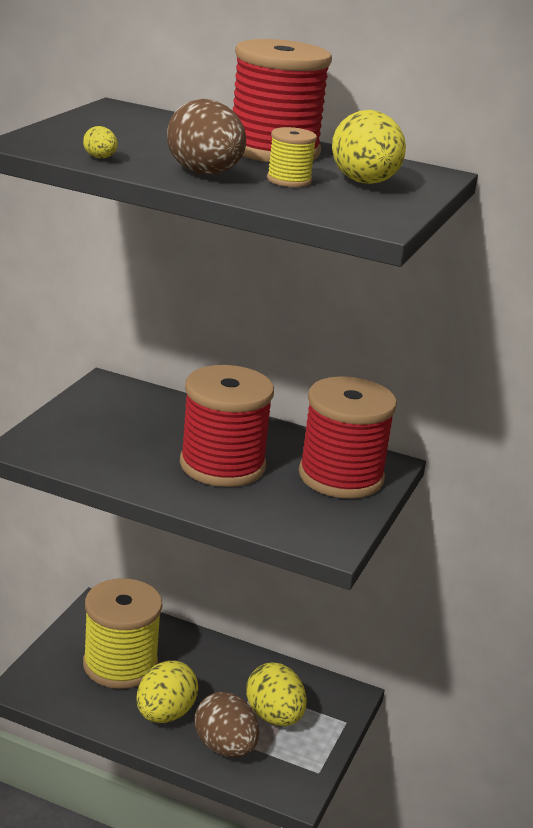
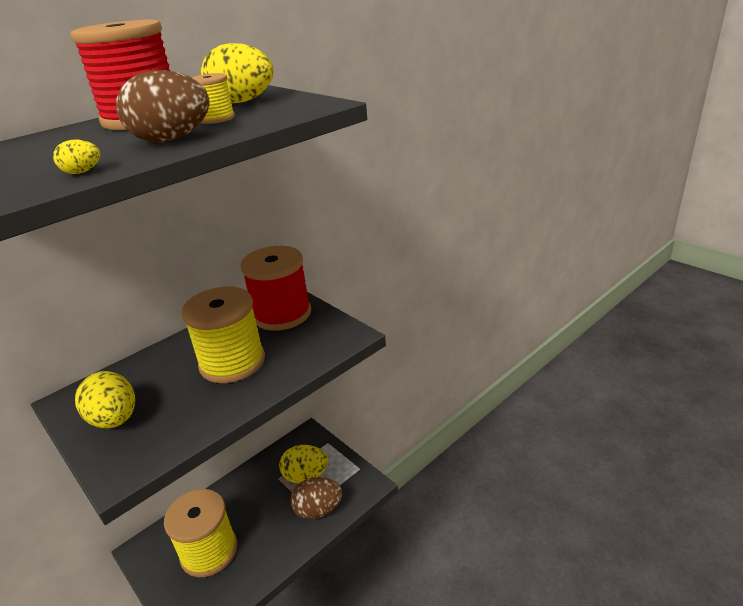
camera: 60 degrees left, 5 degrees up
yellow egg [137,660,198,723] -> yellow egg moved to [75,371,135,429]
red spool [180,365,274,487] -> yellow spool [181,286,265,383]

